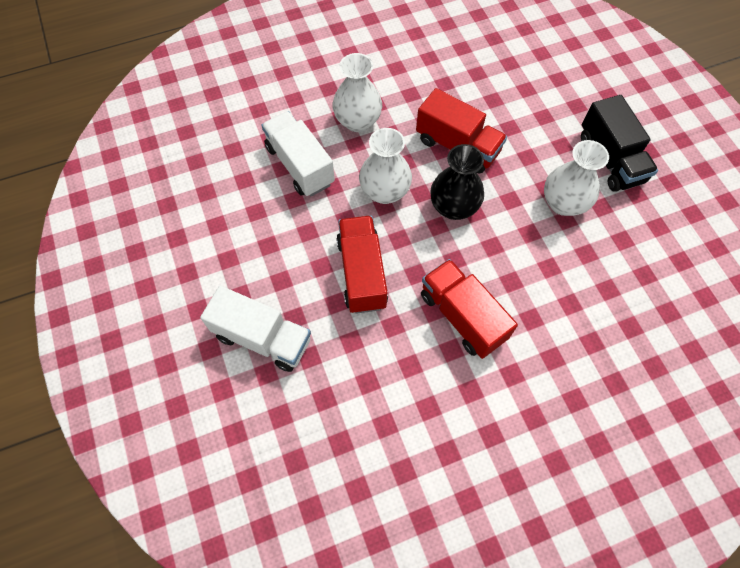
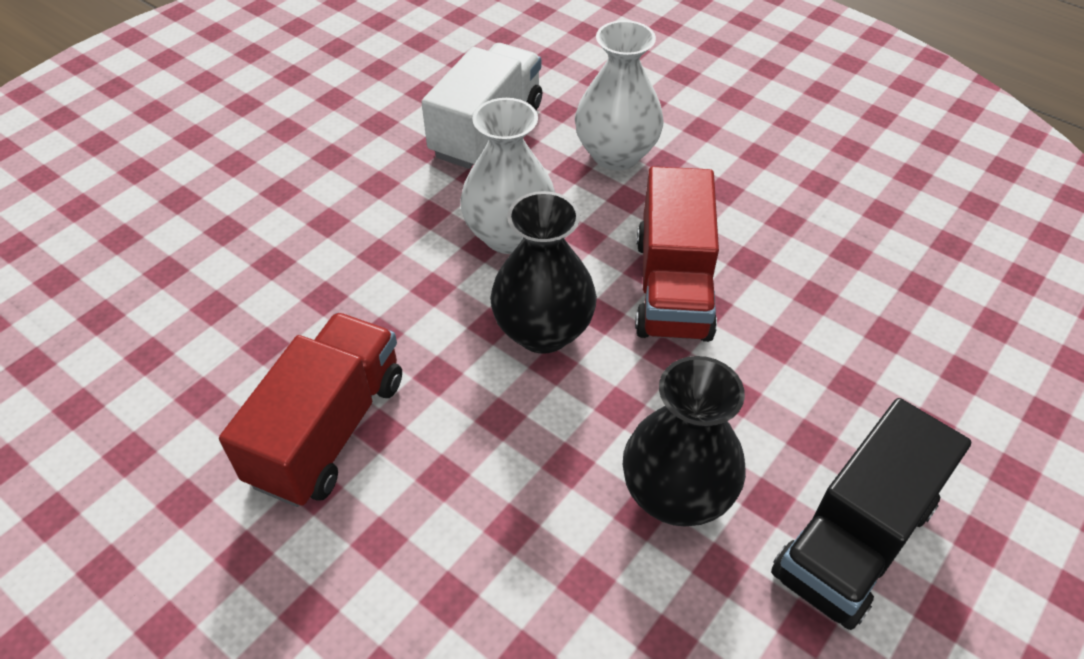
camera: 60 degrees right, 15 degrees down
white truck [200,286,311,372] -> none
red truck [336,216,388,314] -> none
white vase [544,140,609,216] -> black vase [623,356,746,527]

